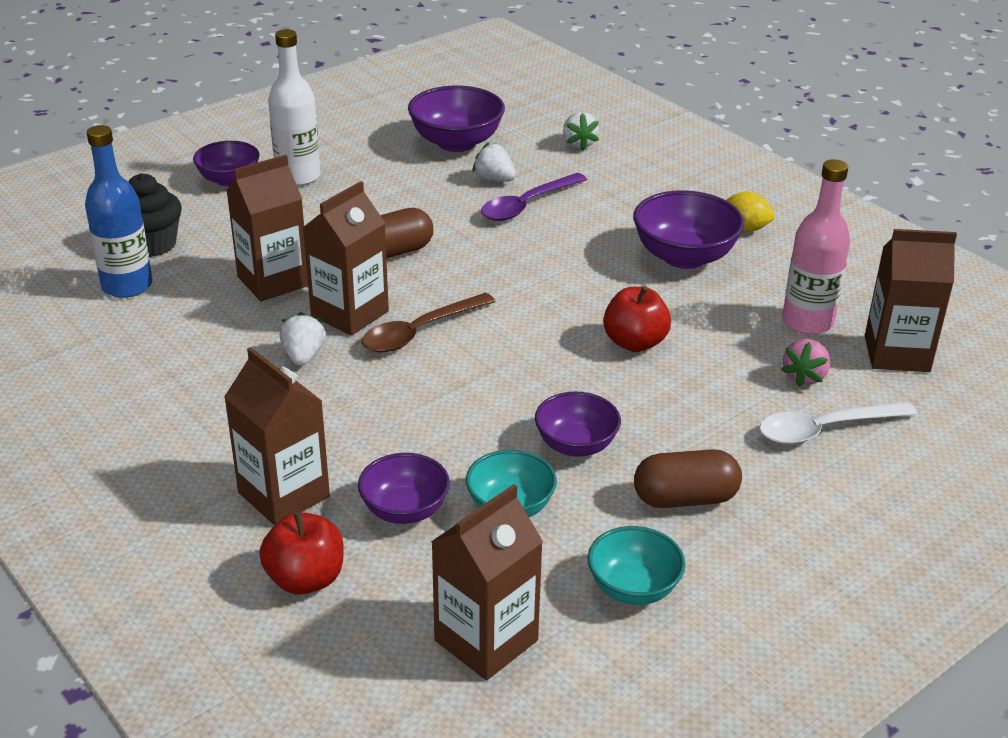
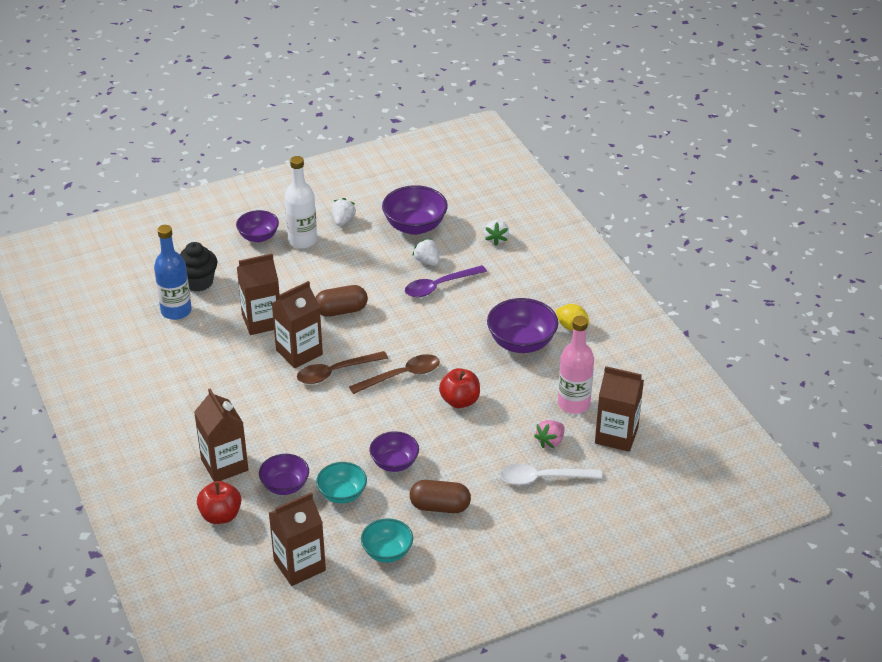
camera: 15 degrees right, 5 degrees up
white strawberry [279,312,326,366] -> white strawberry moved to [332,198,356,226]
none -> brown spoon [349,354,440,394]

